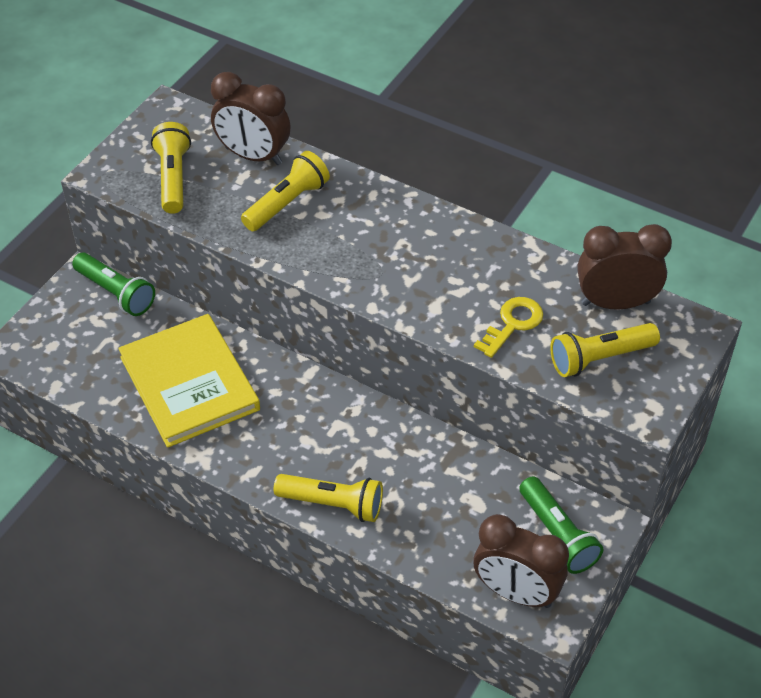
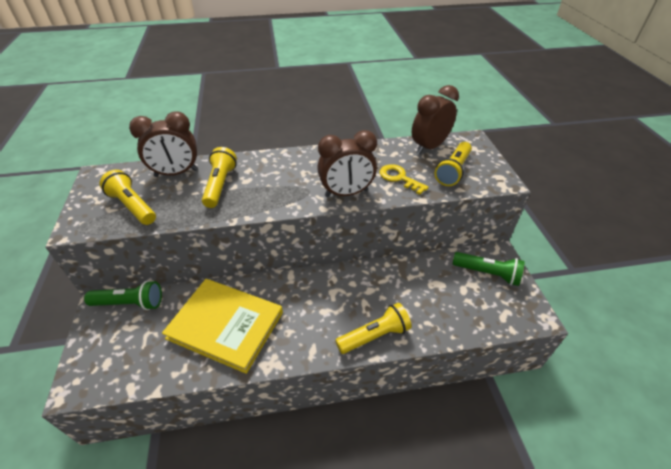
camera: 40 degrees left, 5 degrees down
brown clock [473,514,569,608] -> brown clock moved to [317,130,377,197]
yellow key [474,297,543,358] -> yellow key turned 45 degrees counterclockwise [380,164,429,195]

